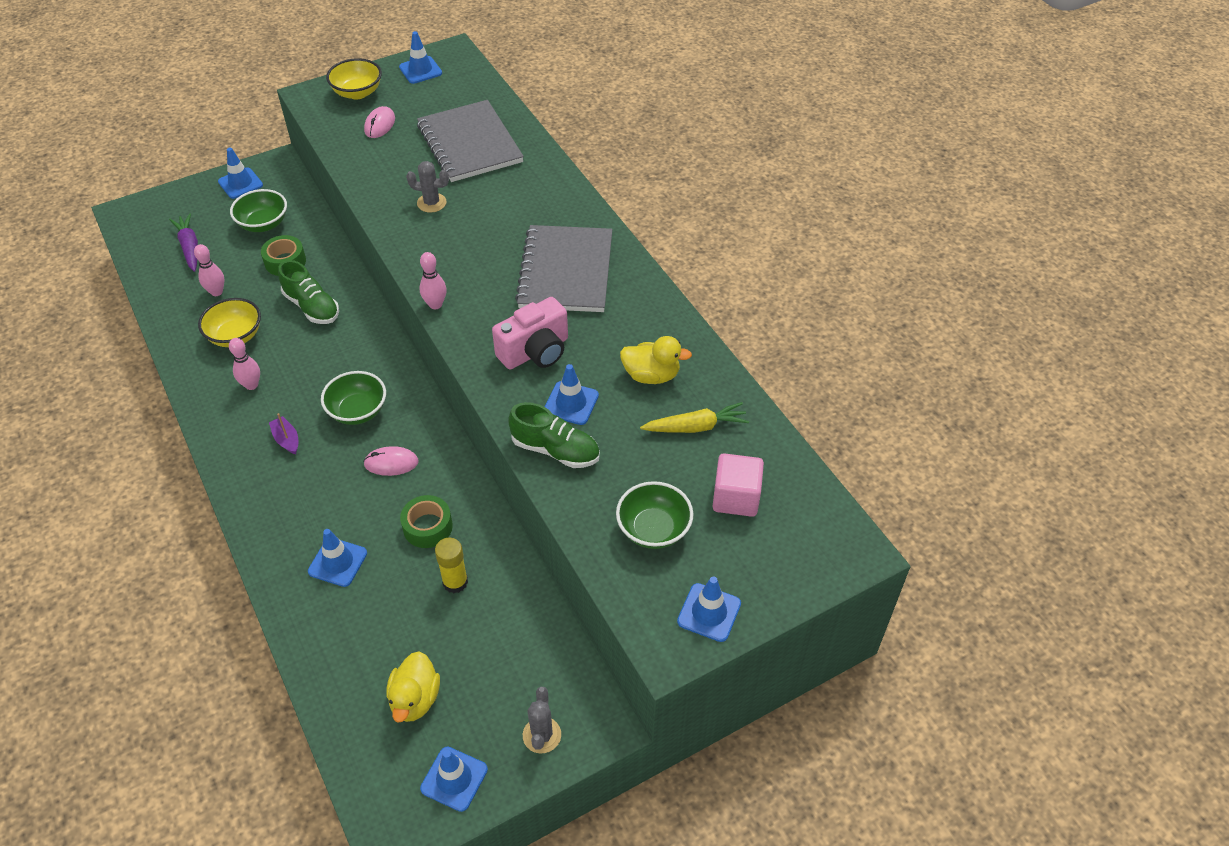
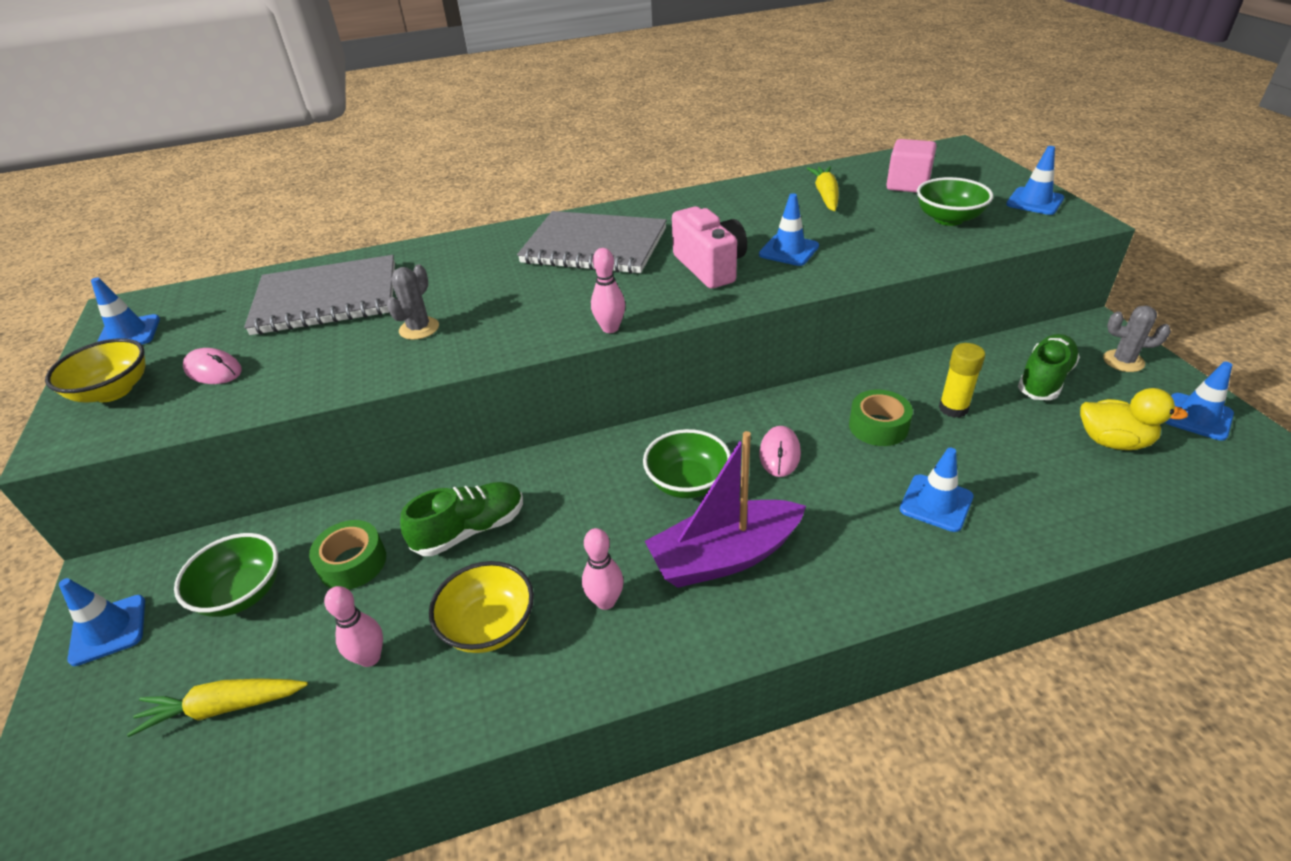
camera: 75 degrees left, 10 degrees down
purple carrot [169,213,198,272] -> yellow carrot [127,679,308,737]
purple boat [269,413,298,454] -> purple boat [645,431,806,588], size x2.30
green shoe [508,402,600,468] -> green shoe moved to [1018,334,1080,400]
yellow duck [620,336,692,384] -> none

